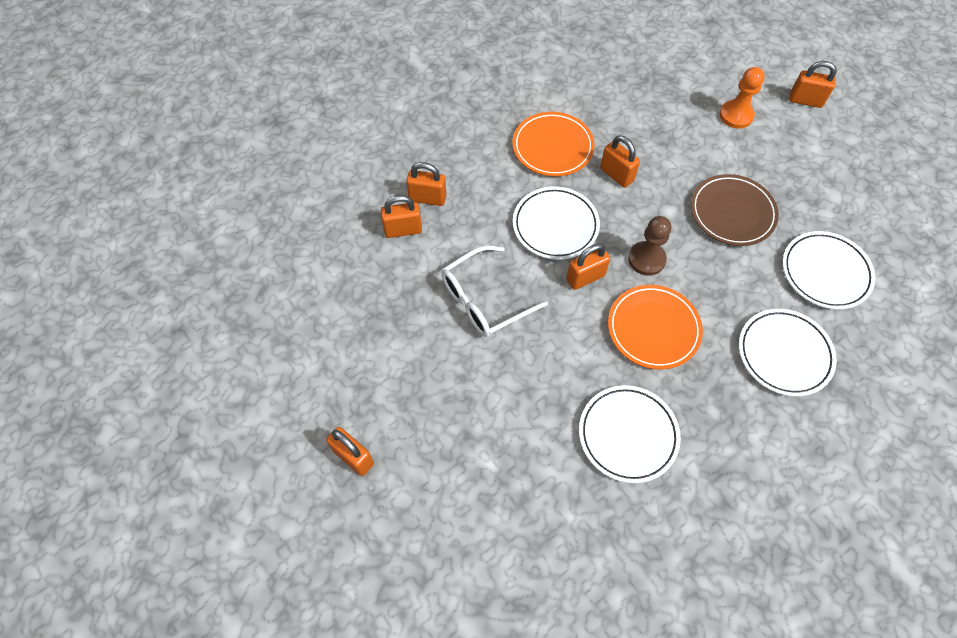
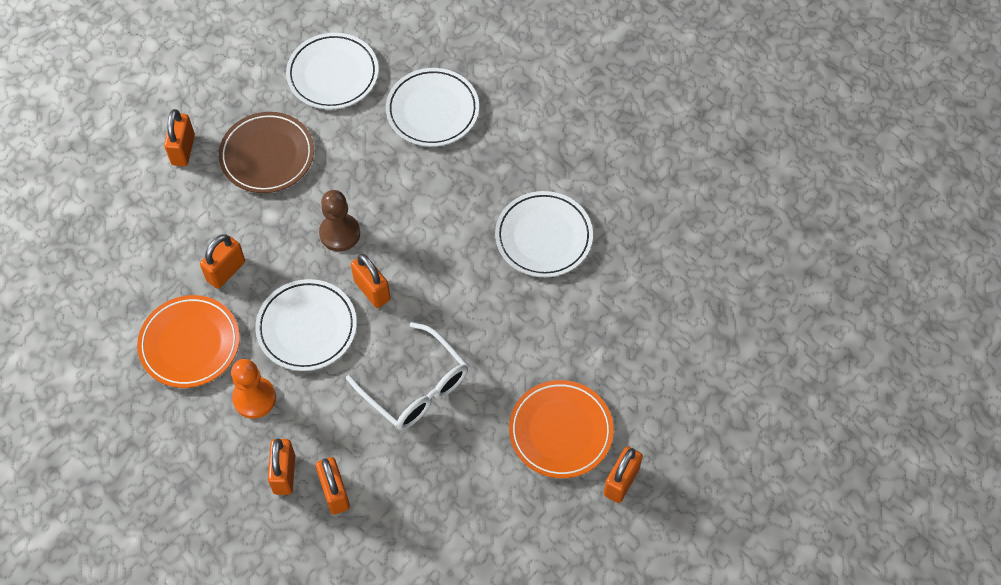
camera: 100 degrees left, 0 degrees up
orange plate [608,285,703,370] -> orange plate moved to [509,380,614,478]
orange pawn [720,67,765,129] -> orange pawn moved to [231,359,276,419]
orange padlock [789,61,837,108] -> orange padlock moved to [164,109,195,166]

